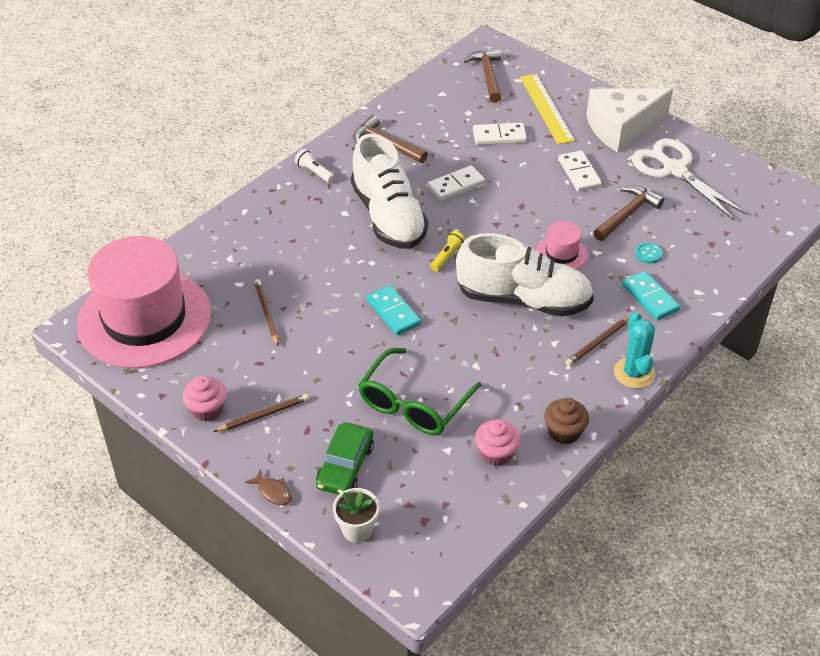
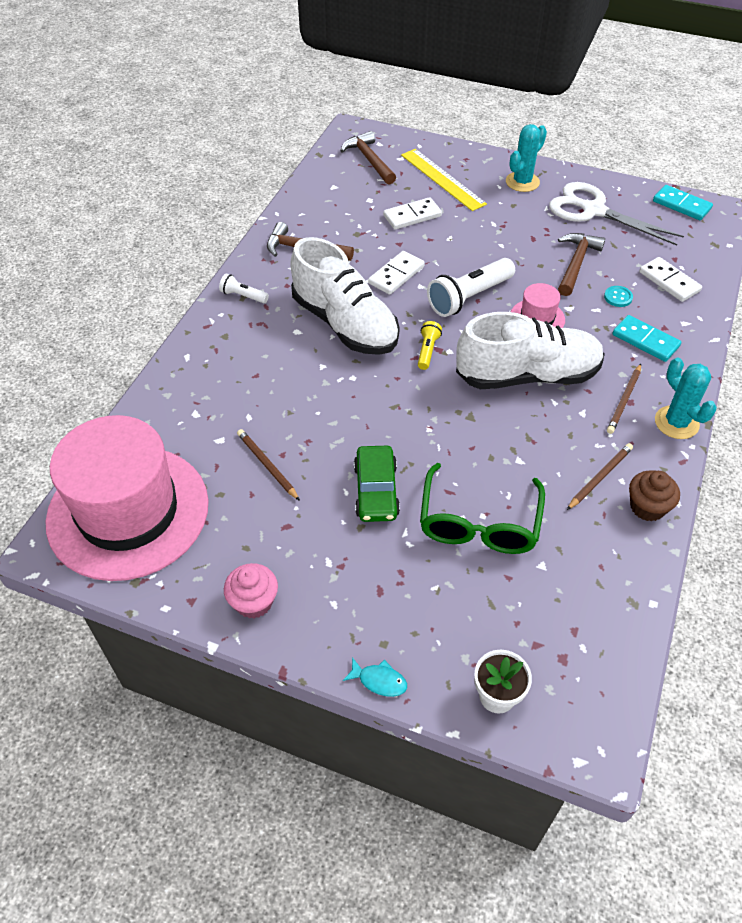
camera: 20 degrees left, 5 degrees up
brown pencil [213,394,309,432] -> brown pencil moved to [567,443,633,510]
brown fish [245,469,292,505] -> turquoise fish [343,657,407,697]
green car [316,422,374,495] -> green car moved to [354,446,400,522]
turquoise domino [367,285,421,335] -> turquoise domino moved to [653,185,713,220]
pink cupcake [475,419,520,466] -> none
white domino [558,151,602,192] -> white domino moved to [639,257,702,302]
white cheese [586,88,673,152] -> turquoise cactus [506,124,547,192]
none -> white flashlight [427,258,515,317]

